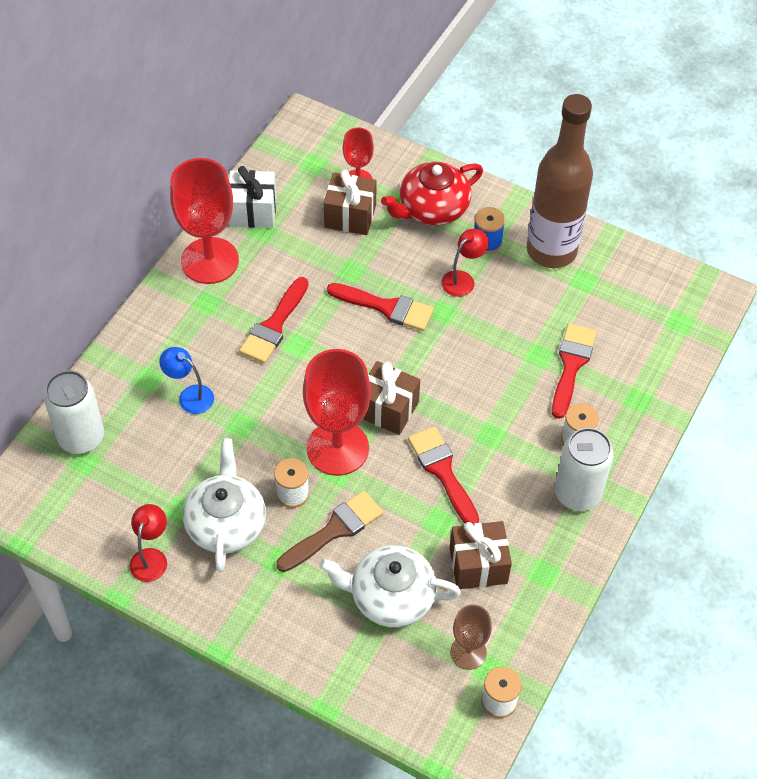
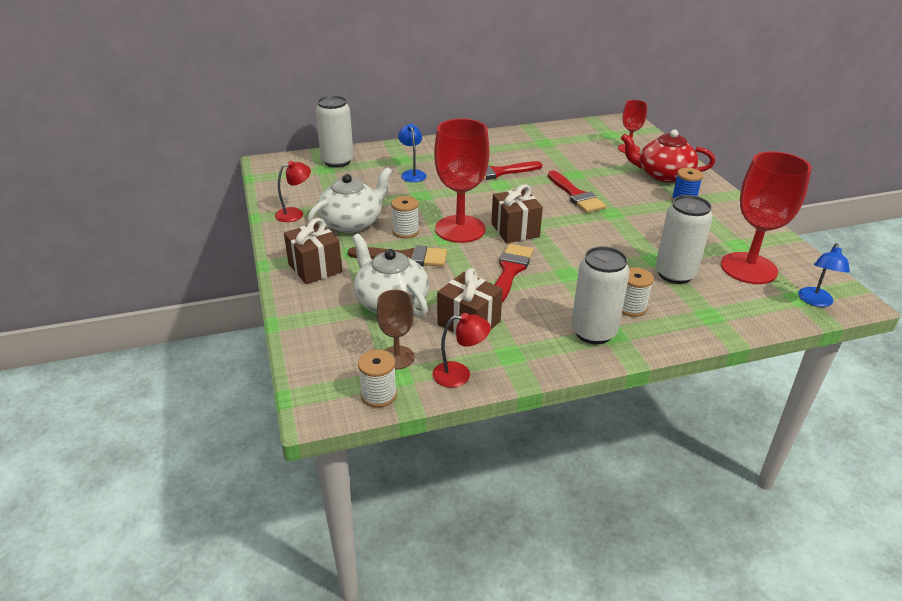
camera: 45 degrees right, 20 degrees down
red goblet [170,158,239,284] -> red goblet moved to [721,151,812,284]
white gift [229,166,276,228] -> none
brown gift [324,170,377,235] -> brown gift moved to [284,218,342,284]
red lamp [441,229,489,297] -> red lamp moved to [432,313,491,388]
brown bottle [527,94,593,268] -> none
red brush [552,323,597,419] -> white can [655,195,713,284]
none -> blue lamp [798,244,850,307]

